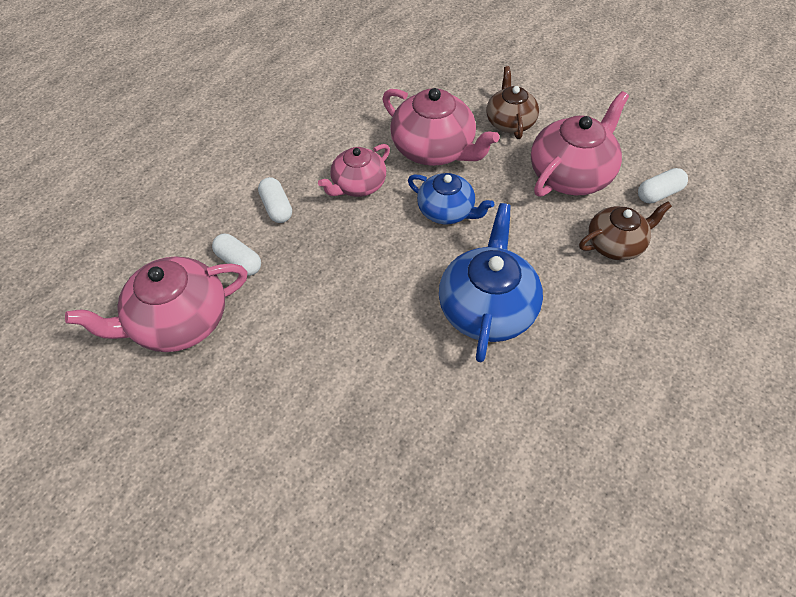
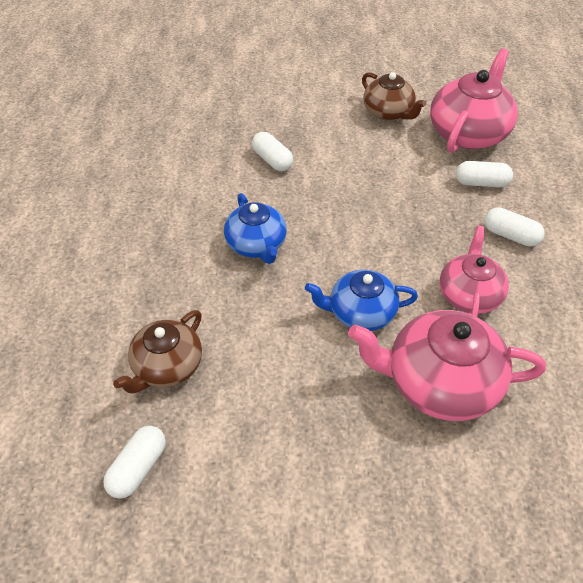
camera: 145 degrees right, 5 degrees down
blue teapot [439,203,543,362] -> blue teapot [224,193,287,264], size x0.64
brown teapot [486,66,539,139] -> brown teapot moved to [362,72,427,121]
pink teapot [531,91,629,197] -> none
none -> white capsule [252,132,293,171]

